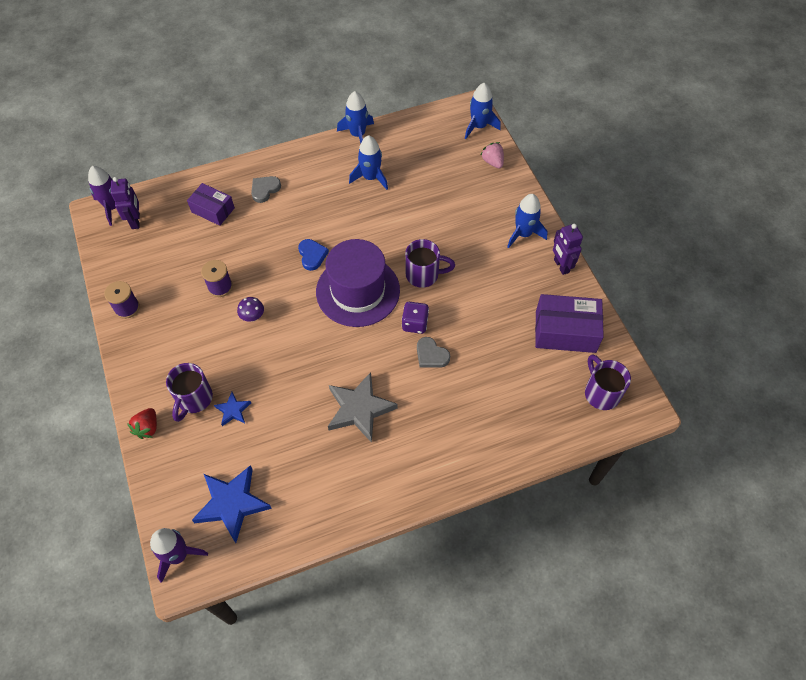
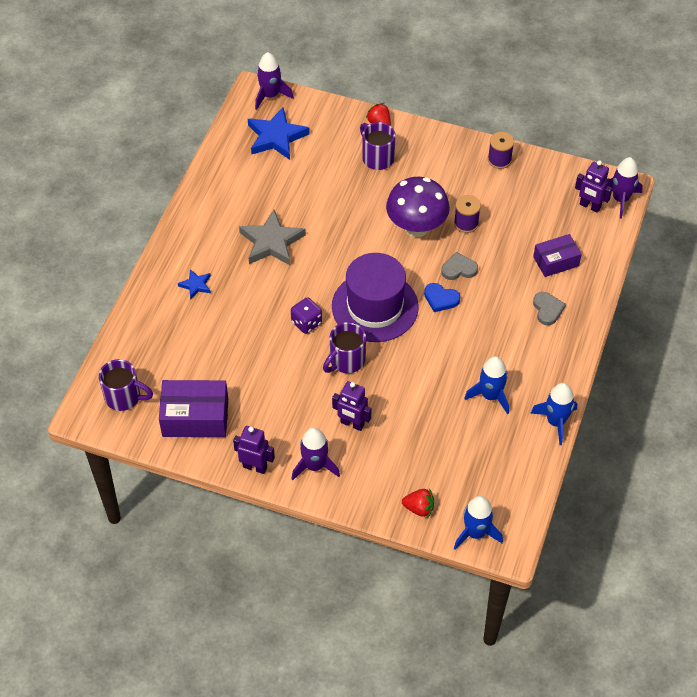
camera: 130 degrees right, 5 degrees down
blue star [214,392,251,426] -> blue star moved to [178,269,211,299]
purple mushroom [237,297,264,322] -> purple mushroom [386,177,450,237], size x2.42
grey heart [417,337,450,368] -> grey heart moved to [441,252,478,280]
pink strawberry [480,142,504,168] -> red strawberry [402,488,434,517]
blue rocket [507,194,548,248] -> purple rocket [291,427,340,480]
purple box [535,294,604,353] -> purple box turned 45 degrees clockwise [159,380,228,437]
none -> purple robot [332,381,372,431]

